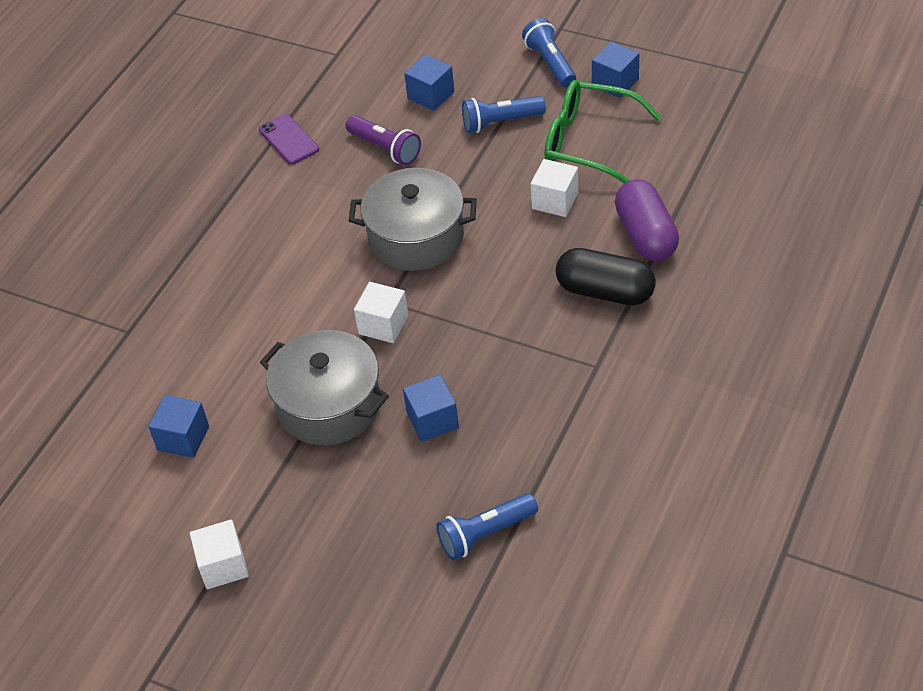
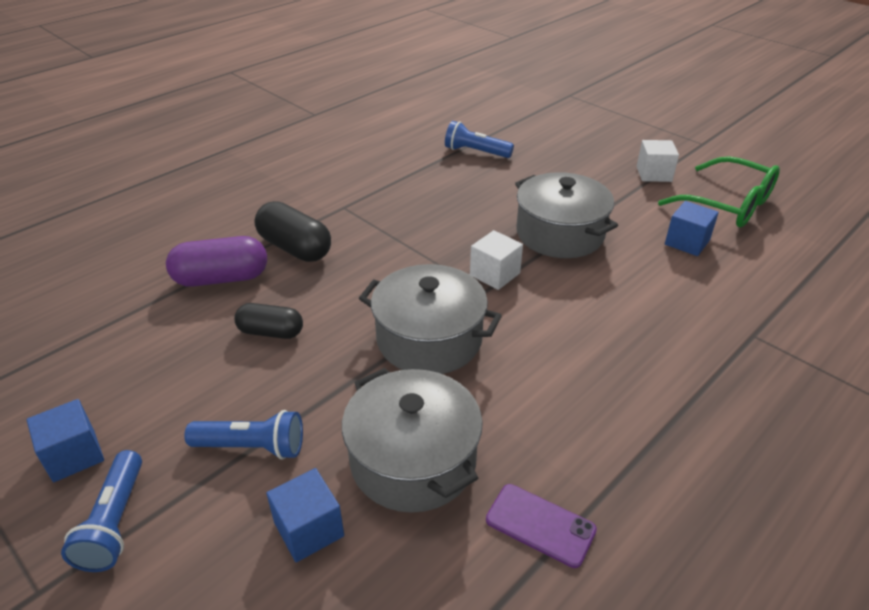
camera: 165 degrees left, 10 degrees down
purple phone [259,114,319,164] -> purple phone turned 45 degrees counterclockwise [486,484,597,568]
purple flashlight [346,115,421,165] -> grey pot [342,368,483,513]
blue cube [403,375,459,442] -> none
blue flashlight [436,493,538,560] -> blue flashlight turned 150 degrees counterclockwise [445,121,514,158]
white cube [531,159,578,217] -> black capsule [234,303,303,339]
green glasses [544,80,661,183] -> green glasses moved to [658,156,780,227]
purple capsule [615,179,679,261] -> purple capsule turned 75 degrees clockwise [166,236,267,287]

